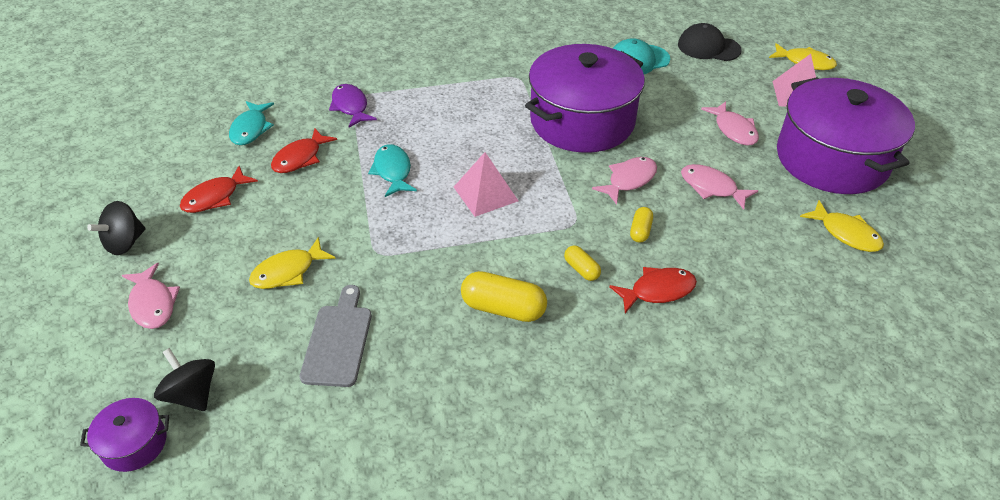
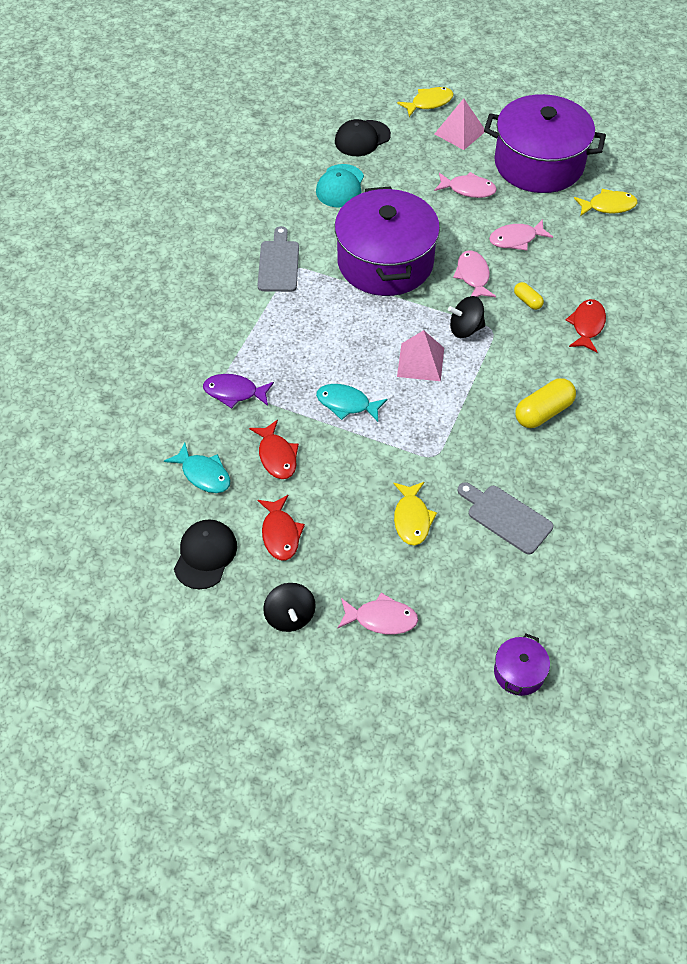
camera: 55 degrees left, 10 degrees up
black spinning top [154,348,215,411] -> black spinning top moved to [448,296,485,338]
yellow capsule [564,245,601,281] -> none
none -> black cap [174,519,237,589]
none -> grey cutting board [258,226,299,292]

